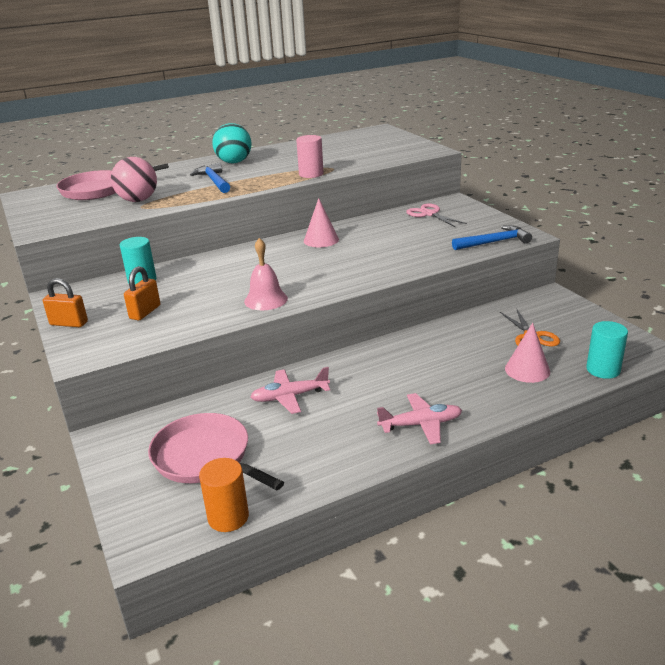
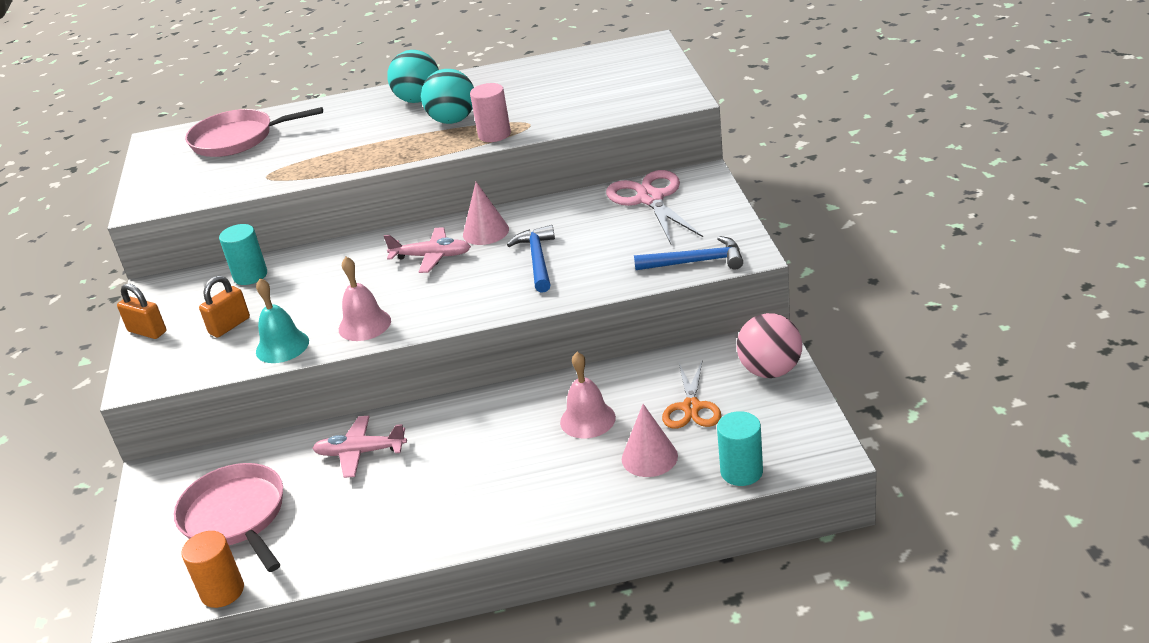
camera: 20 degrees right, 5 degrees up
pink ball [111,157,157,202] -> pink ball moved to [737,313,802,378]
blue hammer [190,162,230,193] -> blue hammer moved to [507,225,555,293]
pink plane [377,393,462,445] -> pink plane moved to [384,227,471,273]
pink scissors [406,203,467,227] -> pink scissors [606,170,703,244], size x1.52
none -> turquoise bell [256,278,309,363]
none -> turquoise ball [421,69,474,124]
none -> pink bell [560,352,616,439]

